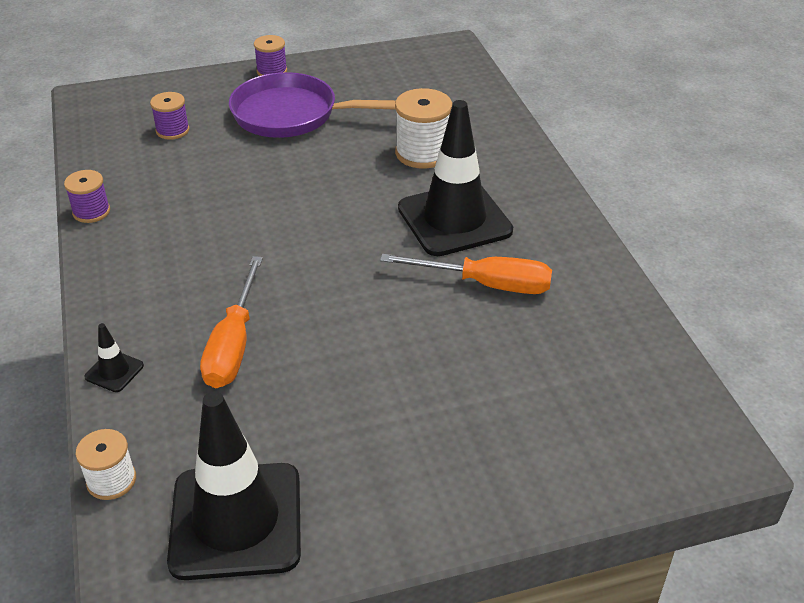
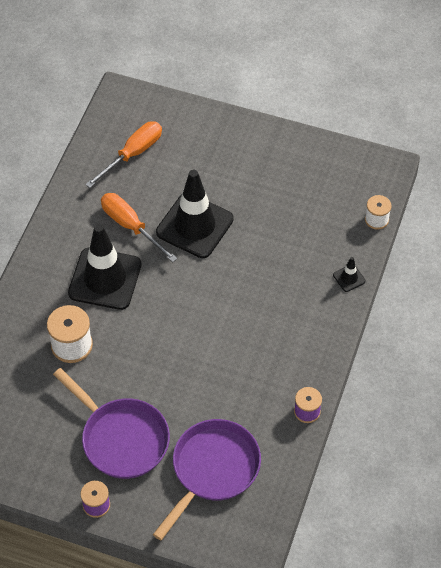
camera: 145 degrees left, 15 degrees up
purple spool [150,92,189,140] -> purple pan [153,419,261,540]
black traffic cone [167,392,301,580] -> black traffic cone moved to [156,170,234,258]
orange screwdriver [200,256,263,388] -> orange screwdriver moved to [85,122,162,188]

